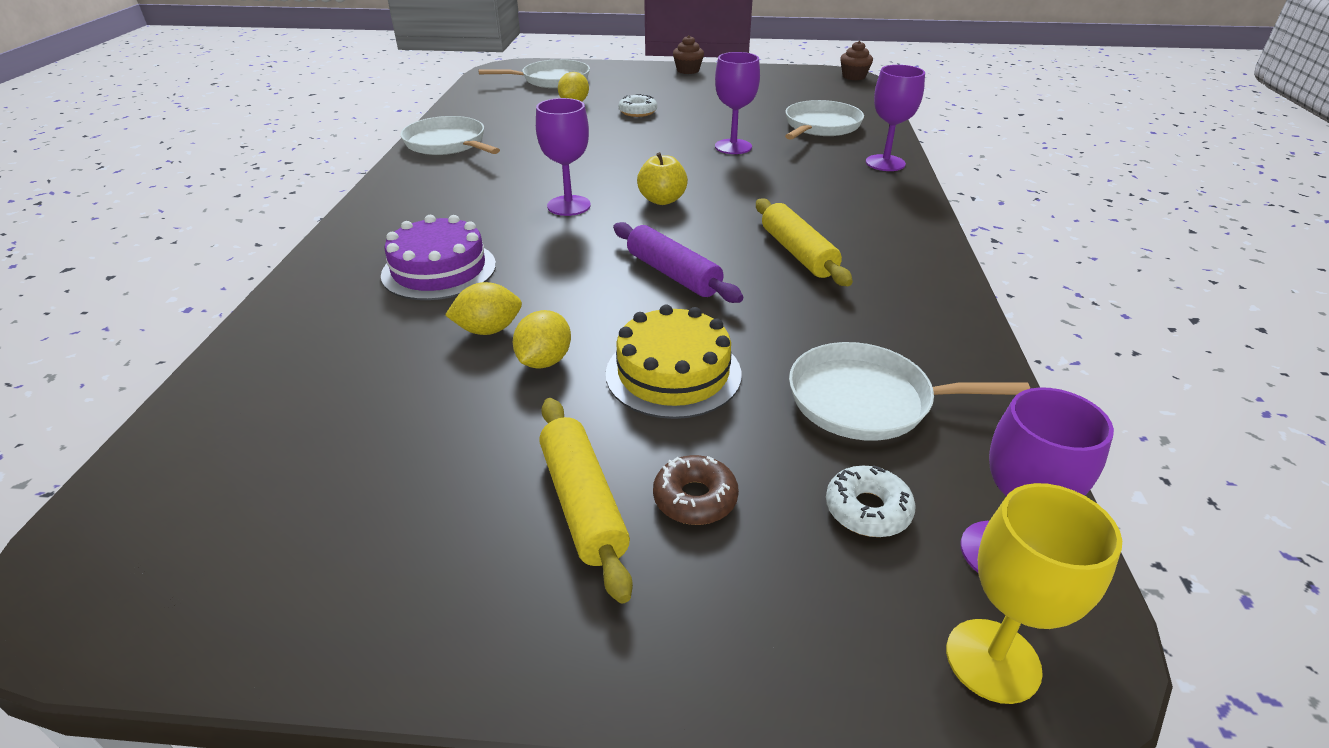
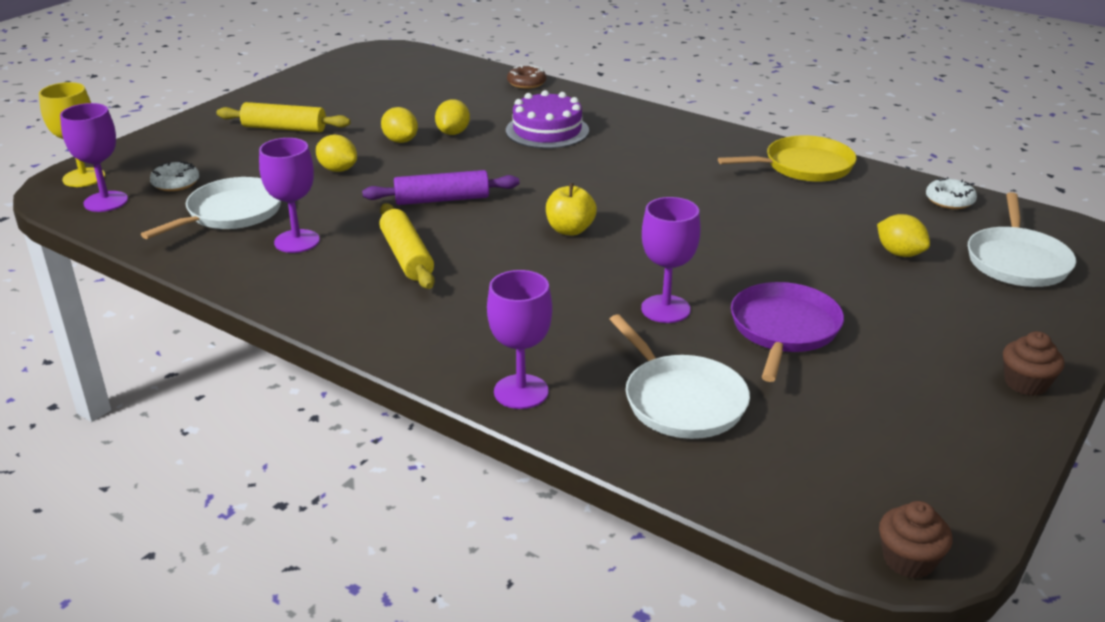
camera: 120 degrees right, 5 degrees down
white pan [400,116,500,155] -> yellow pan [718,135,857,182]
purple goblet [536,98,591,216] -> purple goblet moved to [259,138,320,253]
yellow cake [606,305,742,419] -> yellow lemon [316,135,357,172]
white donut [619,94,657,117] -> white donut moved to [926,177,977,209]
brown donut [653,455,739,525] -> brown donut moved to [507,65,546,89]
yellow rolling pin [756,198,853,286] -> yellow rolling pin turned 60 degrees clockwise [379,203,435,289]
none -> purple pan [731,282,844,382]

